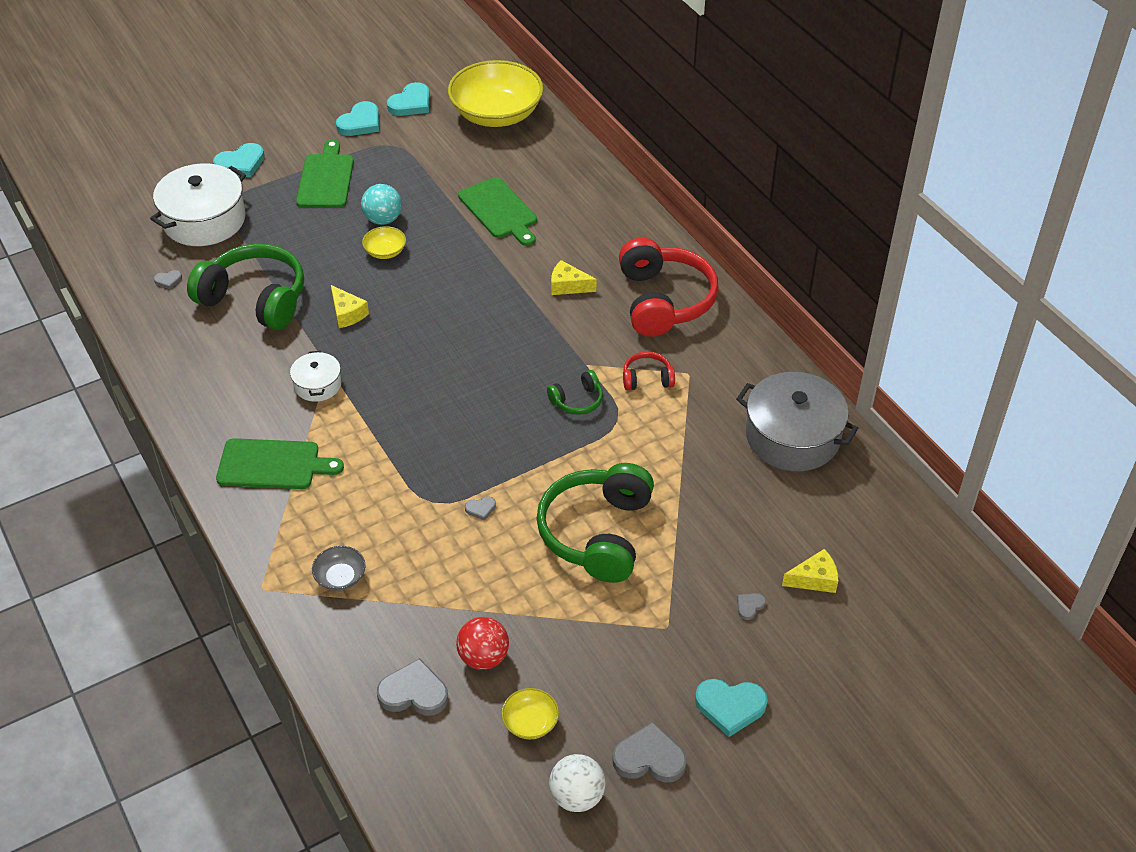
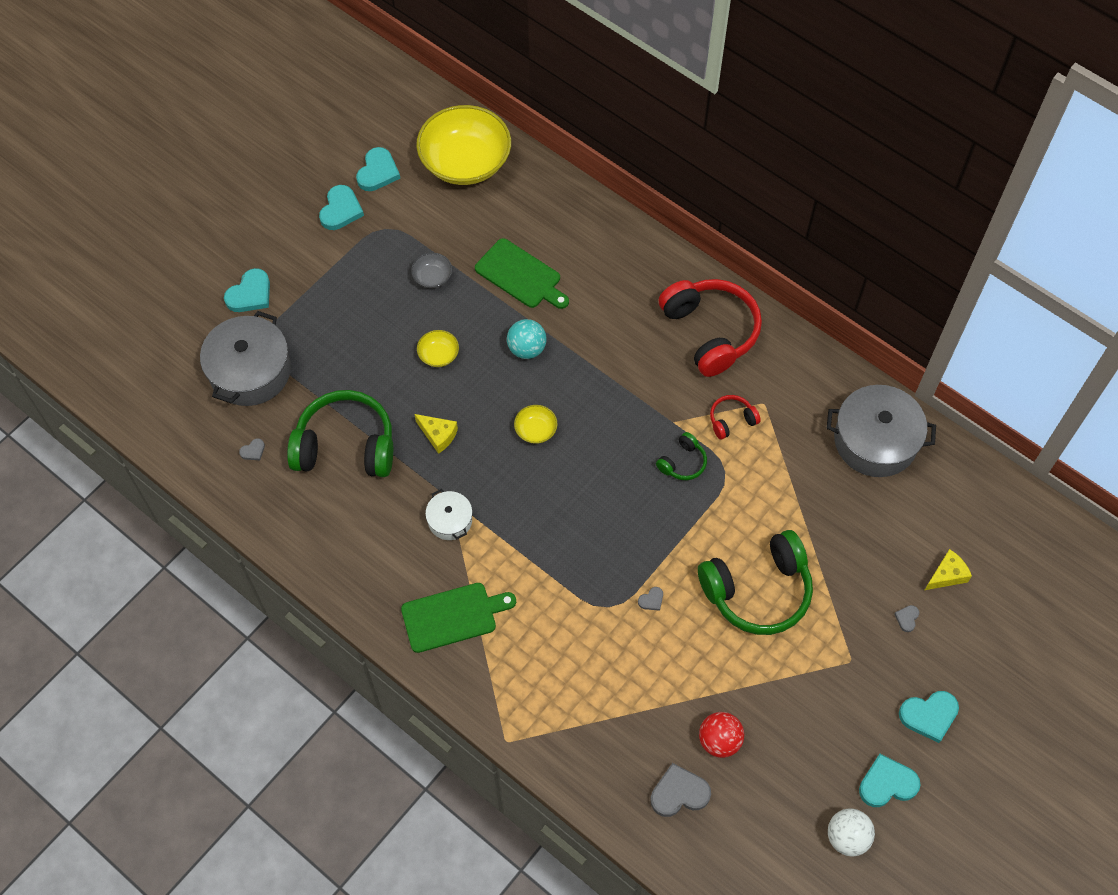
camera: 20 degrees left, 15 degrees up
white pot [150,163,246,246] -> grey pot [200,311,291,406]
green cutting board [296,139,354,208] -> none
grey bowl [312,546,365,591] -> grey bowl moved to [411,253,452,288]
turquoise ball [361,184,402,225] -> turquoise ball moved to [507,319,547,359]
yellow bowl [501,688,559,739] -> yellow bowl moved to [514,405,557,444]
green headphones [536,463,654,583] -> green headphones turned 105 degrees counterclockwise [698,530,813,635]
yellow cheese [551,260,597,295] -> none
grey heart [612,722,687,783] -> turquoise heart [859,754,921,807]

